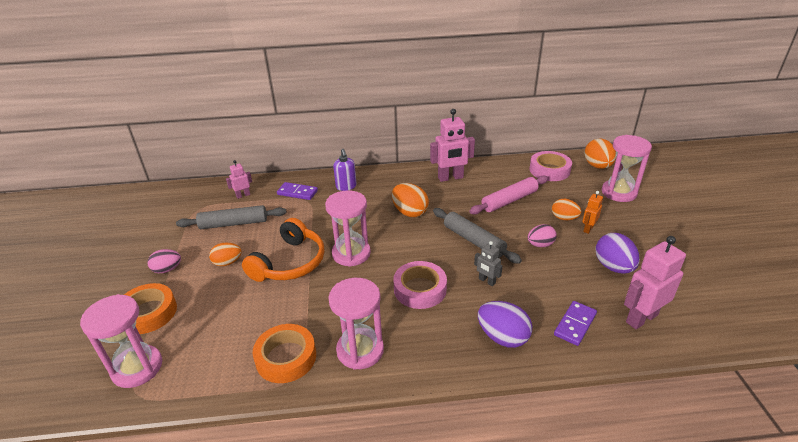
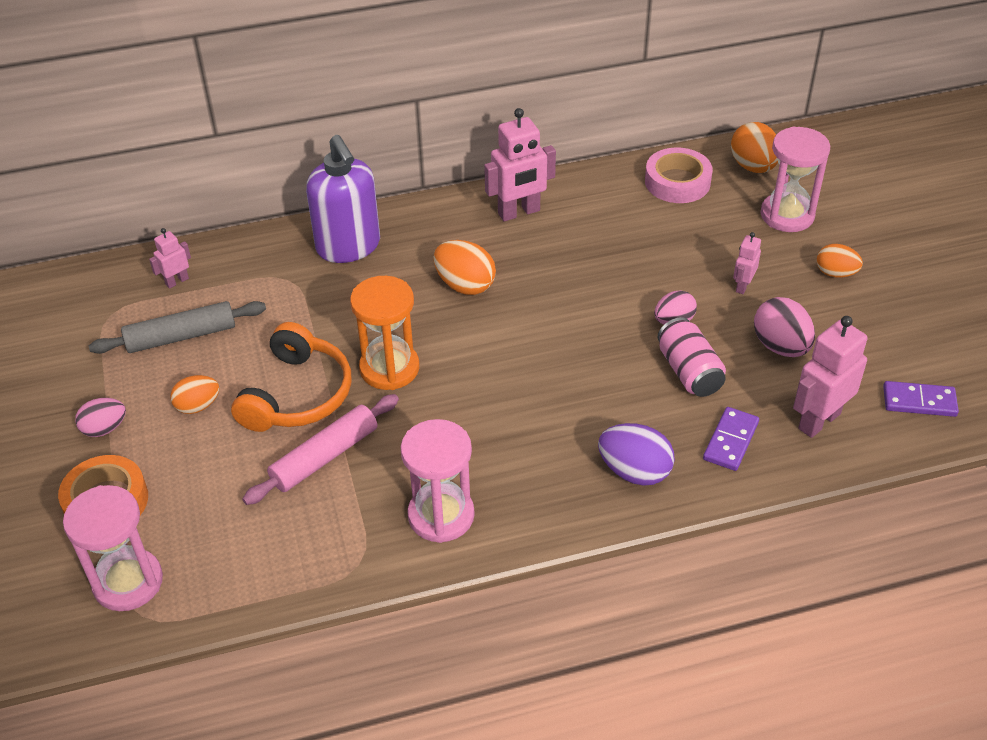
camera: 10 degrees left, 10 degrees up
orange tape [253,324,316,383] -> none
purple domino [277,182,318,200] -> purple domino moved to [883,381,959,417]
pink hourglass [325,190,371,267] -> orange hourglass [350,276,419,390]
purple soap dispenser [333,149,357,191] -> purple soap dispenser [306,135,380,263], size x1.88
pink tape [393,261,447,309] -> none
grey rolling pin [433,208,522,264] -> none
pink rolling pin [469,175,548,214] -> pink rolling pin moved to [242,394,399,505]
grey robot [474,241,503,286] -> none
orange egg [552,199,581,220] -> orange egg moved to [817,244,863,277]
orange robot [582,191,603,234] -> pink robot [733,232,761,294]
purple egg [595,233,640,274] -> pink egg [754,297,815,357]
none -> pink can [658,317,726,397]

